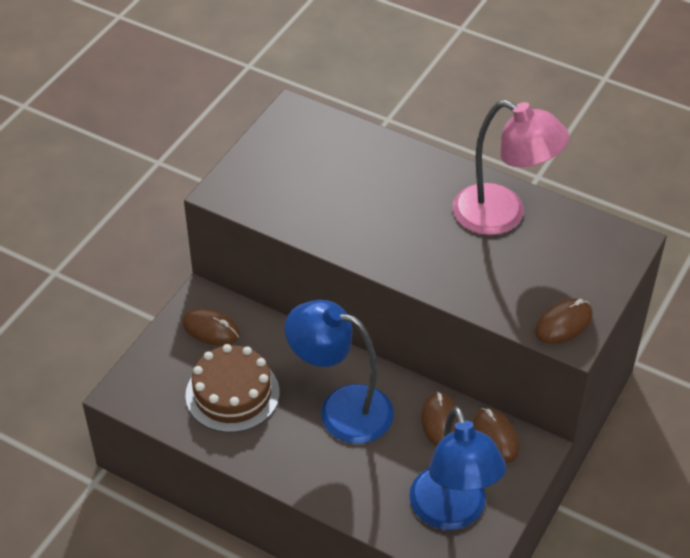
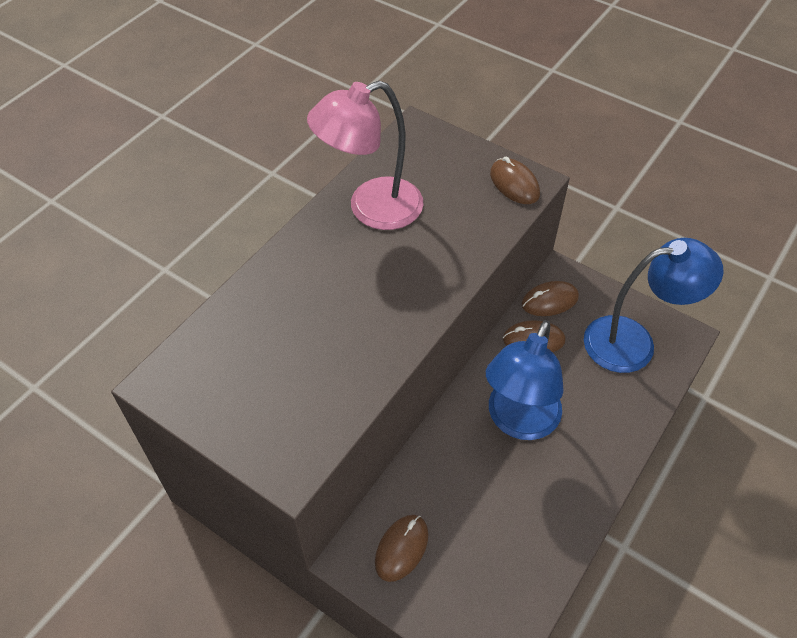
camera: 85 degrees left, 5 degrees up
brown cake [185,344,280,433] -> none
pink lamp [452,100,570,235] -> pink lamp turned 150 degrees counterclockwise [307,81,424,230]

